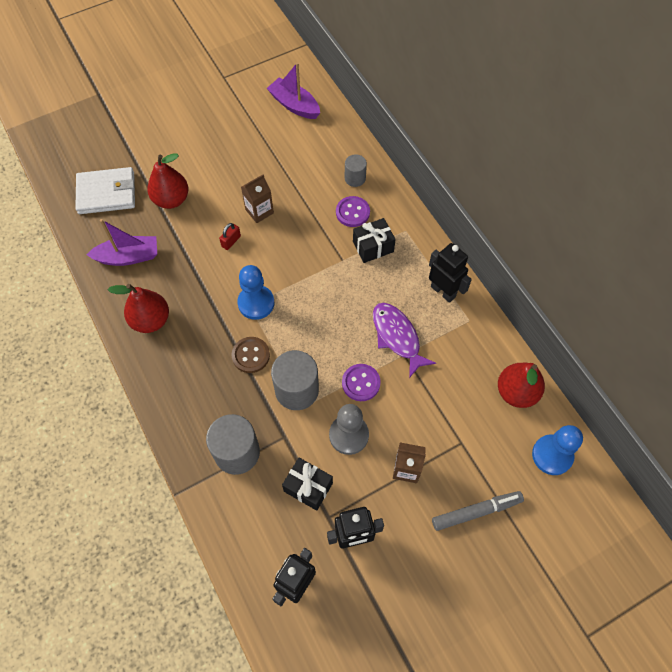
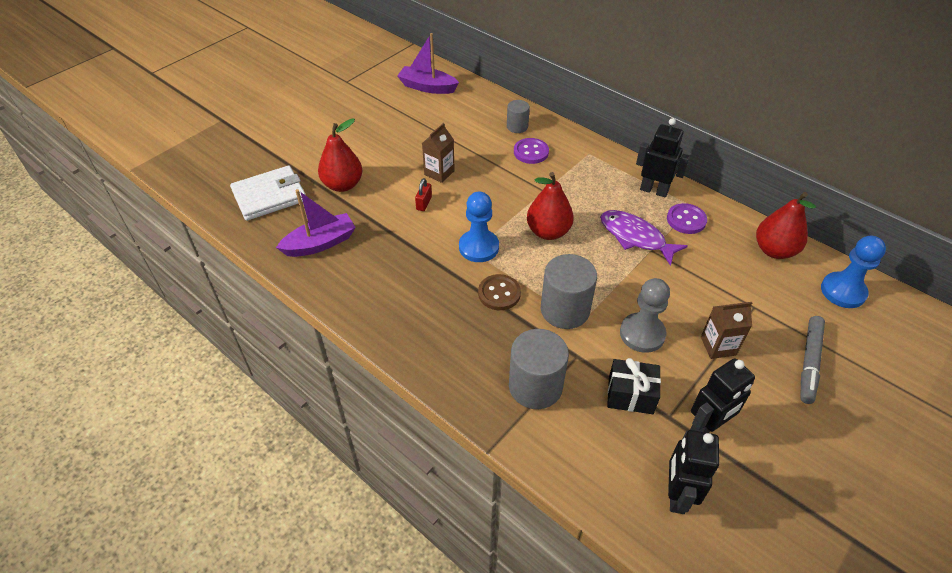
camera: 20 degrees left, 15 degrees down
red pear [108,284,169,333] -> red pear moved to [527,172,574,240]
purple button [342,364,381,401] -> purple button moved to [667,203,707,234]
black gift [353,218,396,263] -> none
grey marker [432,491,524,531] -> grey marker turned 150 degrees clockwise [800,316,825,404]

